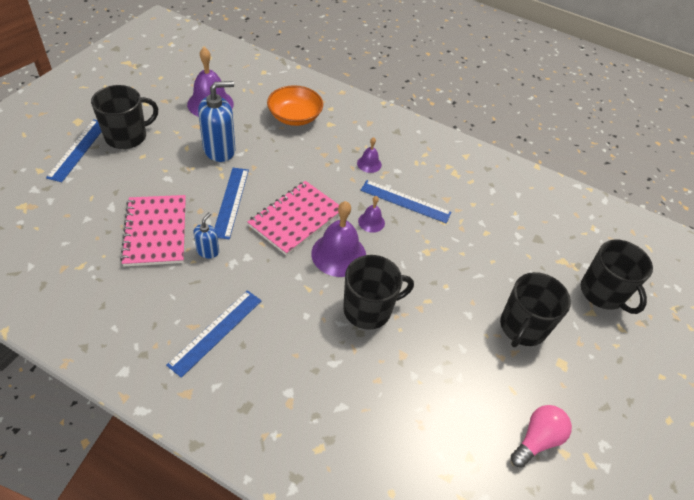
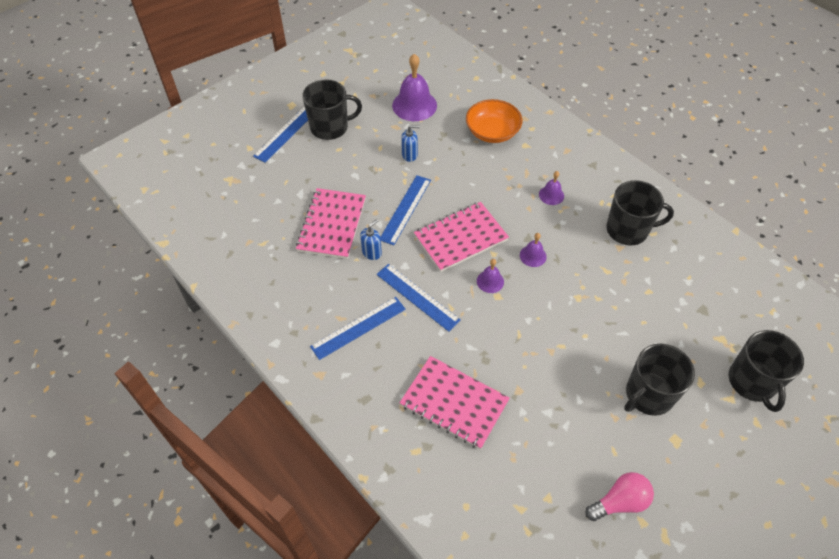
camera: 25 degrees right, 5 degrees up
blue soap dispenser [198,81,235,162] -> blue soap dispenser [401,125,420,162], size x0.52
purple bell [311,201,366,277] -> purple bell [477,259,504,293], size x0.51
black mug [343,255,414,330] -> black mug moved to [606,180,674,245]
blue ruler [361,180,451,223] -> blue ruler moved to [376,264,461,332]
none -> pink notebook [400,356,510,449]

